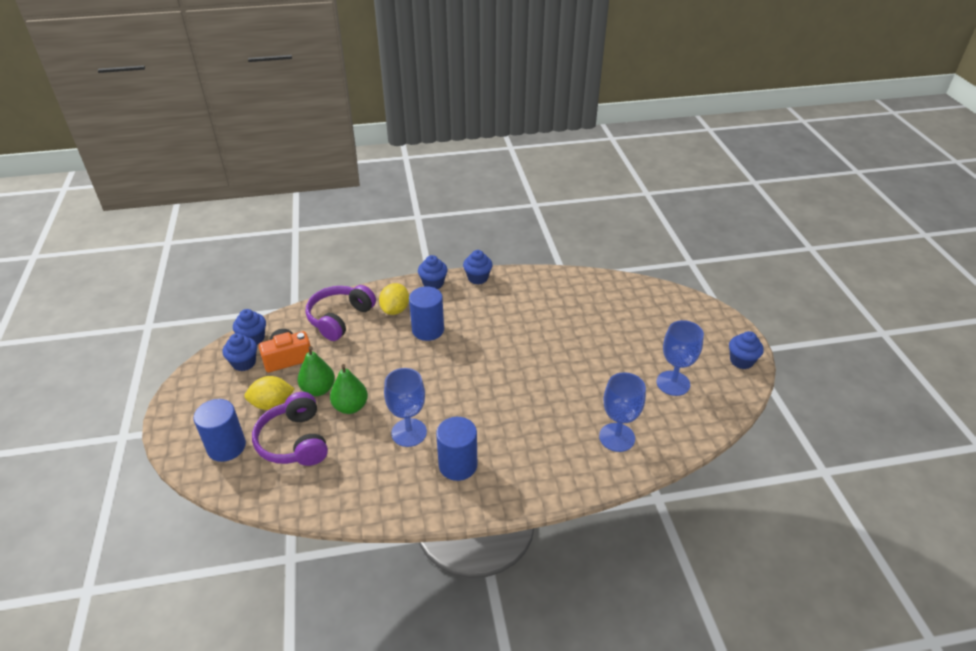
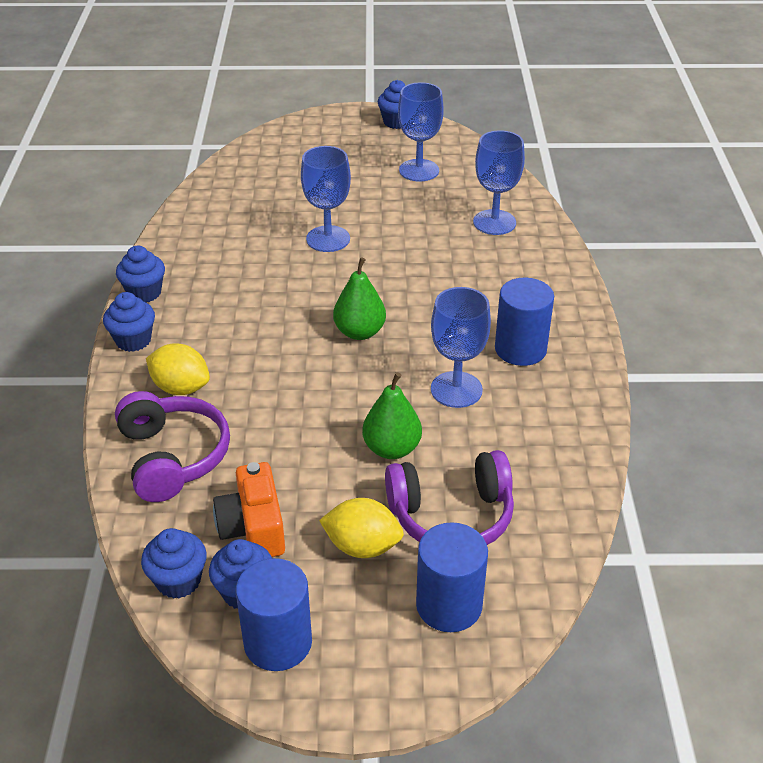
camera: 80 degrees left, 0 degrees up
yellow lemon [244,376,294,410] -> yellow lemon turned 75 degrees counterclockwise [319,498,404,558]
green pear [298,346,335,396] -> green pear moved to [333,257,386,340]
purple headphones [306,285,376,341] -> purple headphones turned 150 degrees counterclockwise [115,391,230,502]
blue cylinder [409,286,444,341] -> blue cylinder moved to [236,558,312,671]
none -> blue goblet [301,146,351,252]

